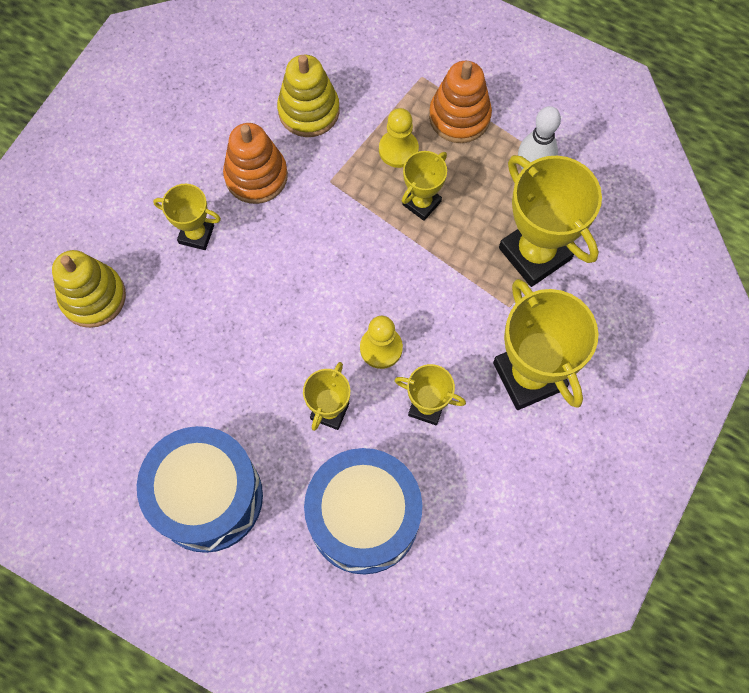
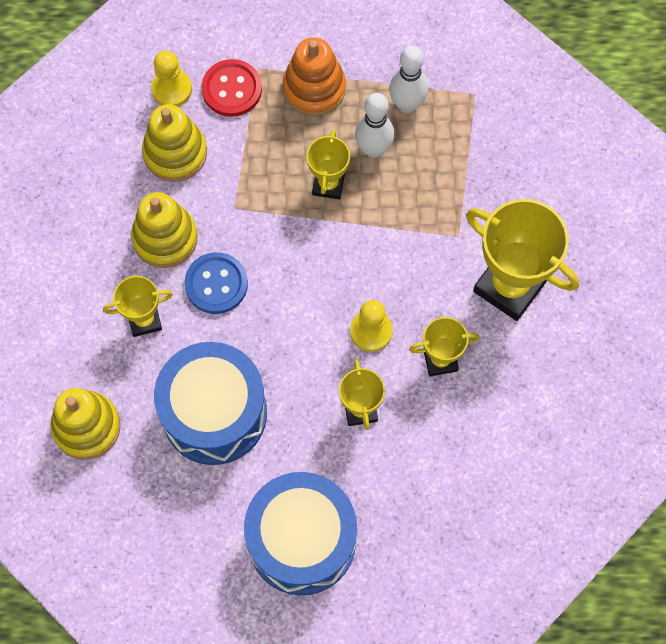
camera: 30 degrees left, 0 degrees up
orange stacking toy [223,123,288,204] -> yellow stacking toy [131,192,198,268]
blue drum [304,448,422,574] -> blue drum moved to [154,342,267,465]
yellow pawn [379,108,419,168] -> yellow pawn moved to [151,50,192,107]
yellow trophy [499,155,602,287] -> none
none -> blue button [184,252,248,314]
none -> red button [202,59,262,117]
none -> white bowling pin [355,93,394,158]

